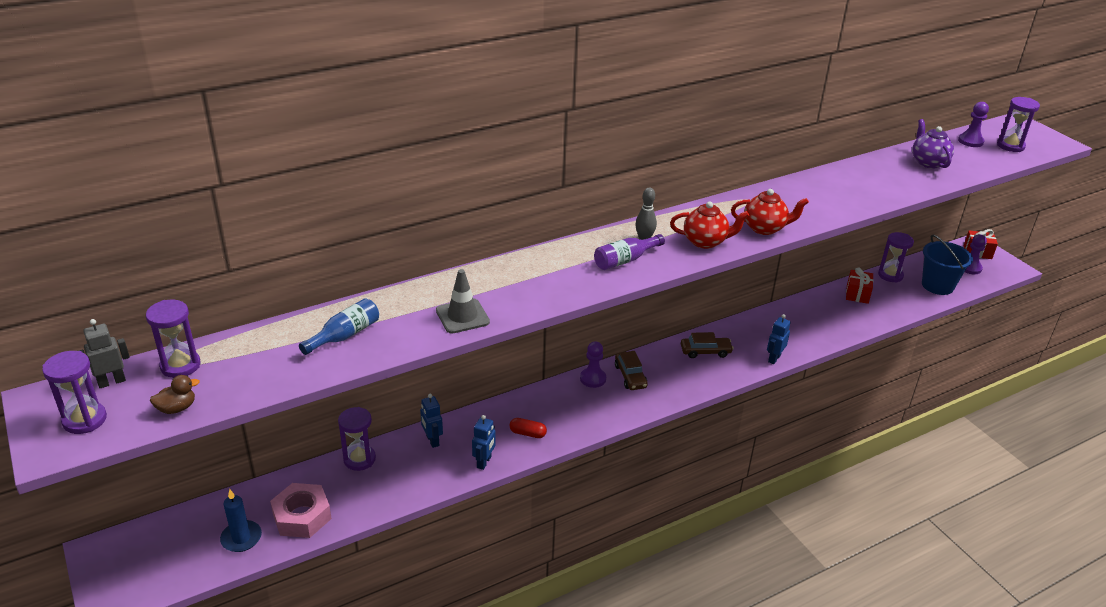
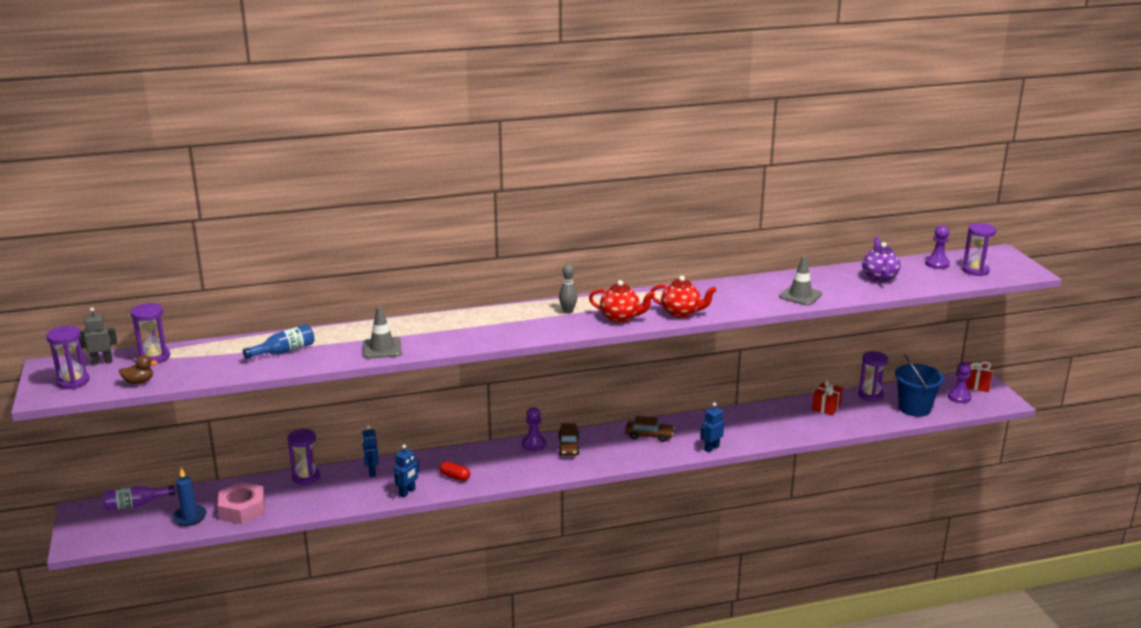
camera: 15 degrees right, 10 degrees down
purple bottle [594,234,665,270] -> purple bottle moved to [103,485,175,511]
none -> grey traffic cone [779,256,822,306]

